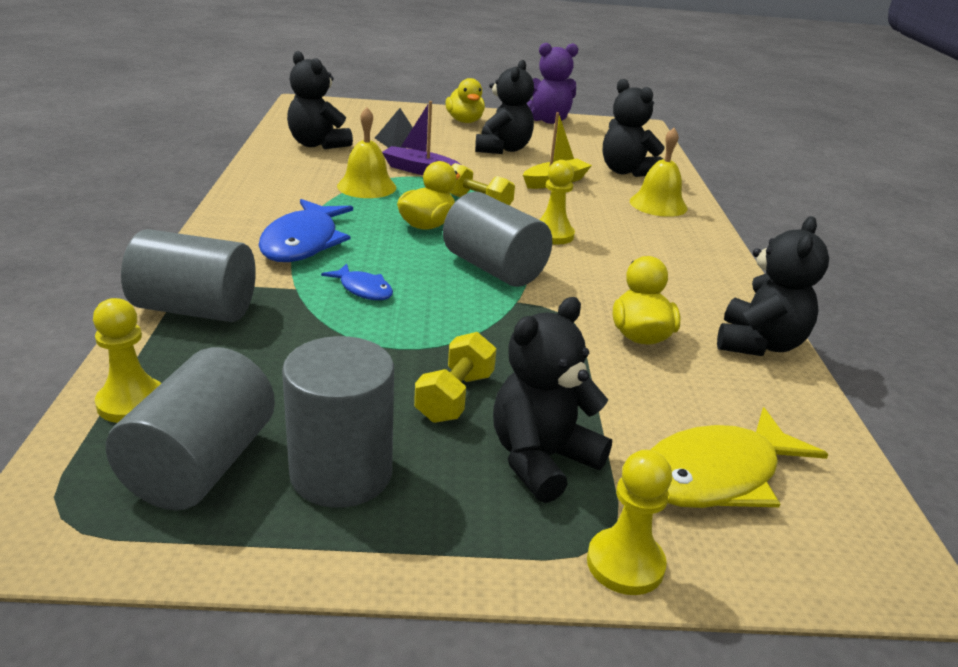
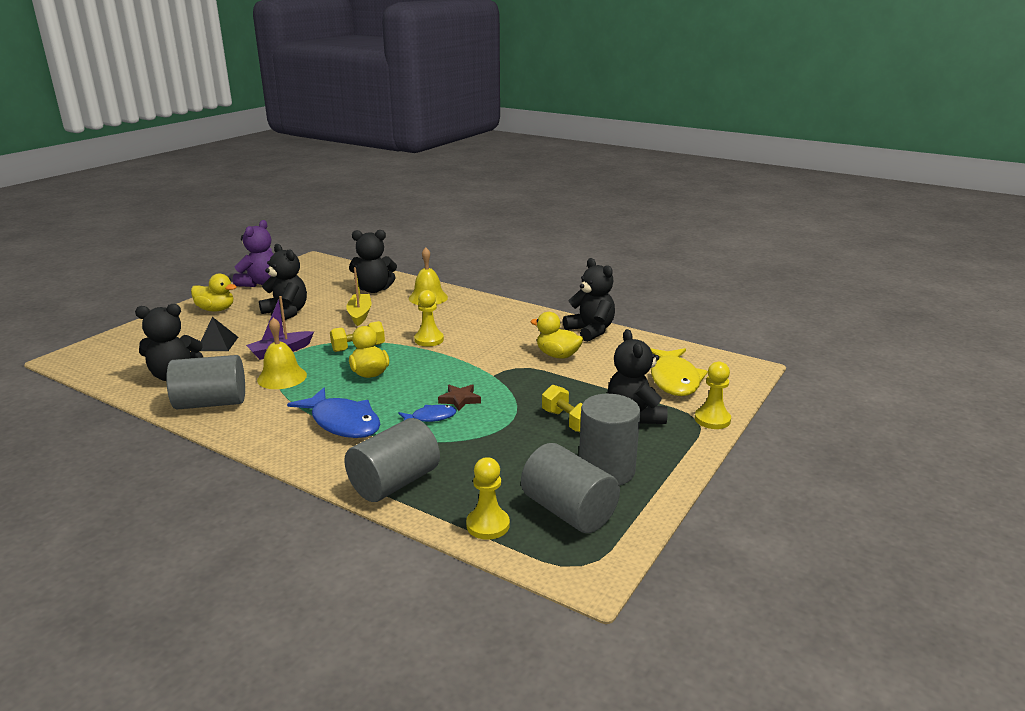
camera: 55 degrees left, 5 degrees down
grey cylinder [443,192,552,287] -> grey cylinder moved to [166,355,245,409]
none -> brown star [438,384,481,411]

